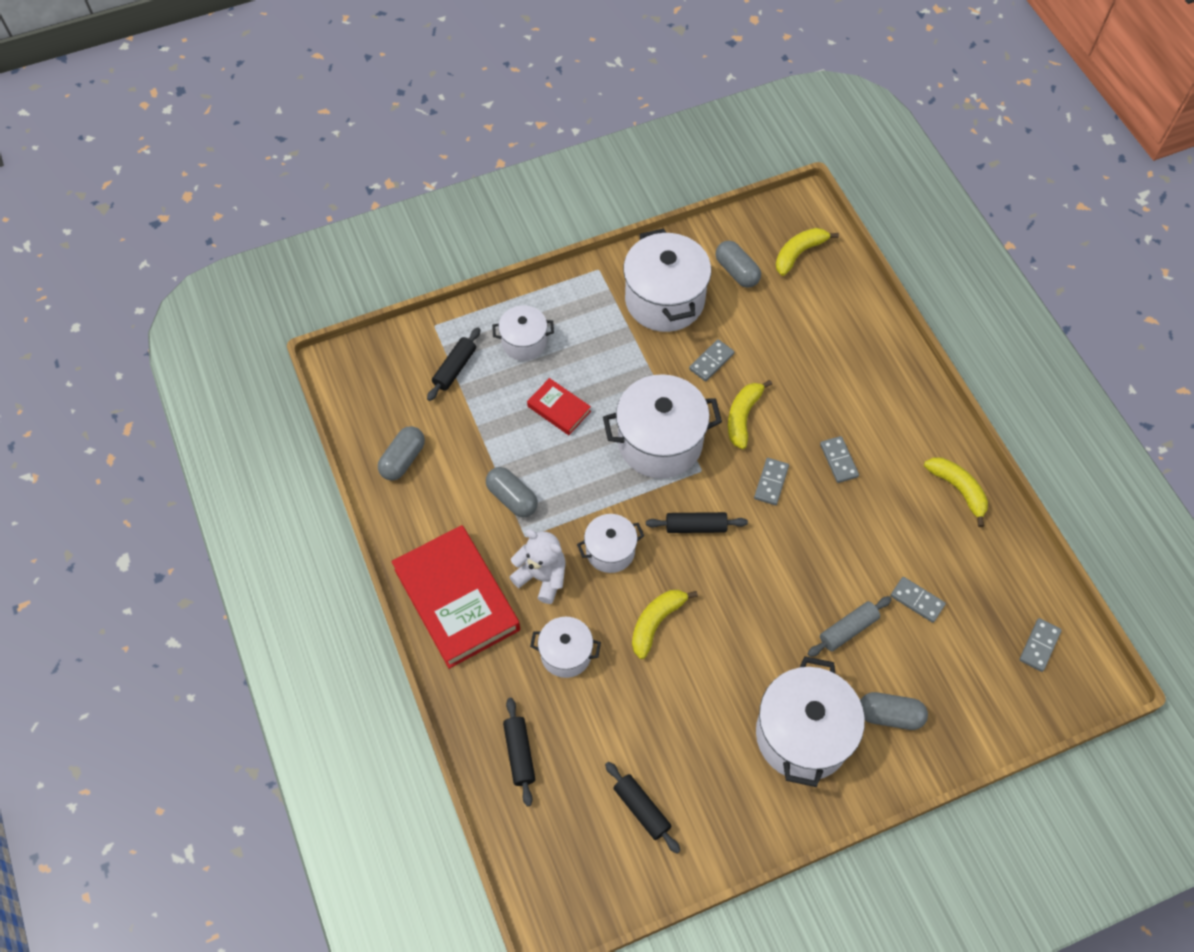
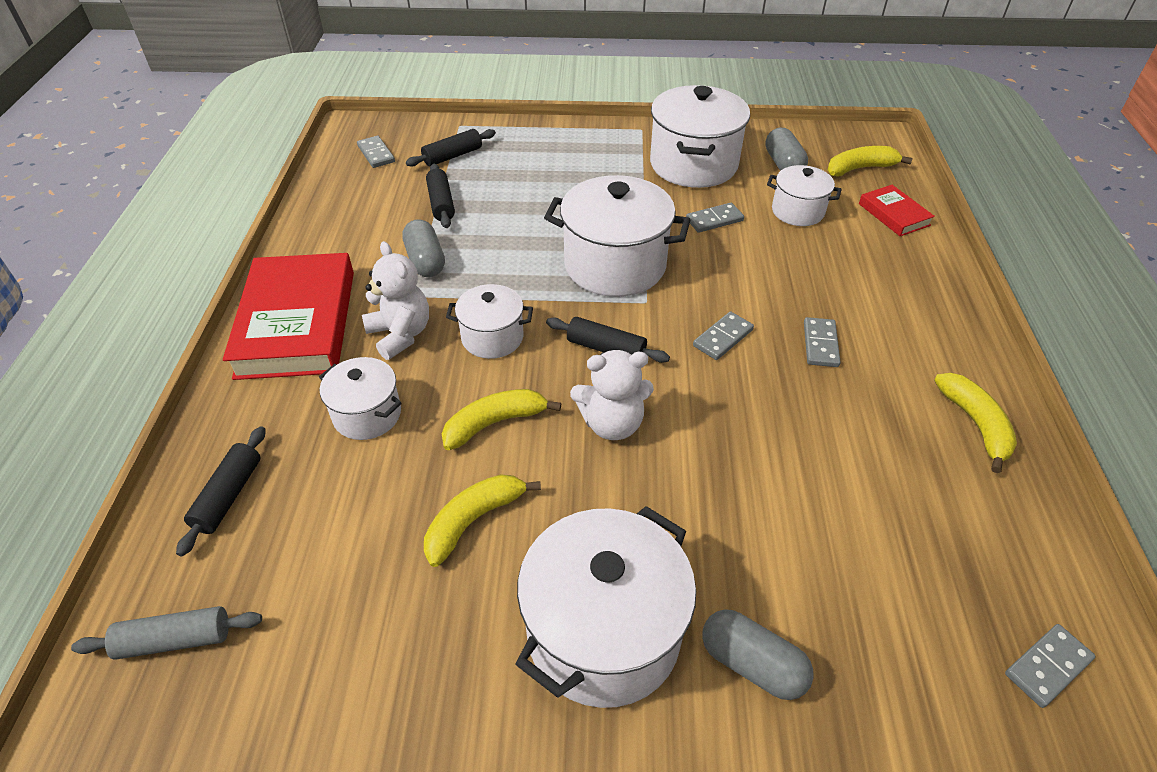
camera: 25 degrees right, 15 degrees down
grey capsule [378,426,425,481] -> none
white pot [492,305,554,361] -> white pot moved to [767,165,842,226]
red book [527,378,591,435] -> red book moved to [859,185,935,236]
black rolling pin [605,762,680,854] -> black rolling pin moved to [426,164,455,228]
yellow banana [728,380,772,449] -> yellow banana moved to [424,474,541,567]
grey rolling pin [808,596,892,657] -> grey rolling pin moved to [71,606,262,660]
grey domino [890,577,946,623] -> grey domino moved to [357,136,395,168]
none -> white teddy bear [570,350,654,440]

